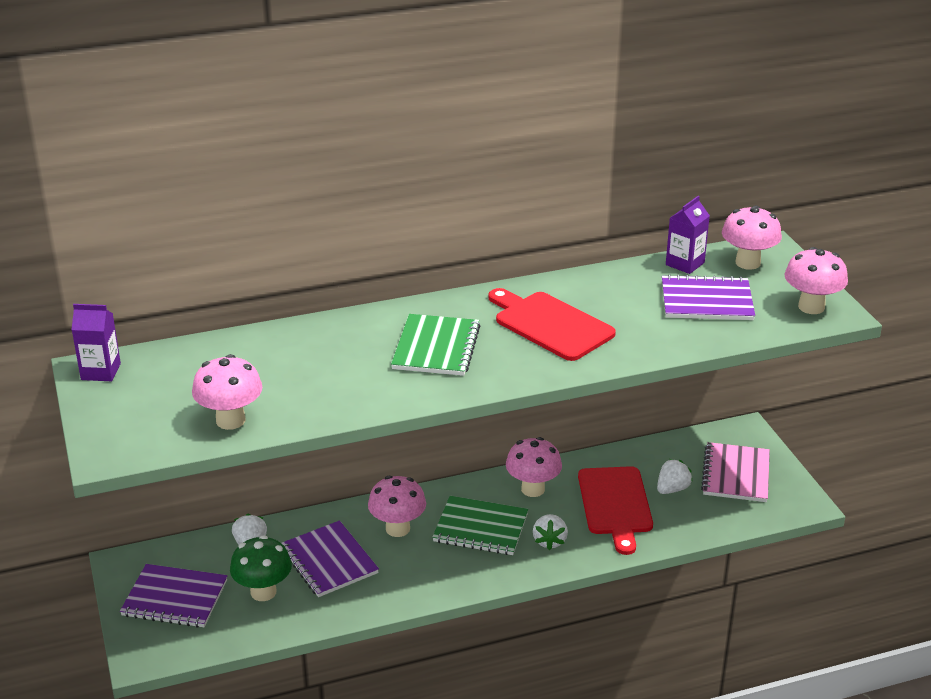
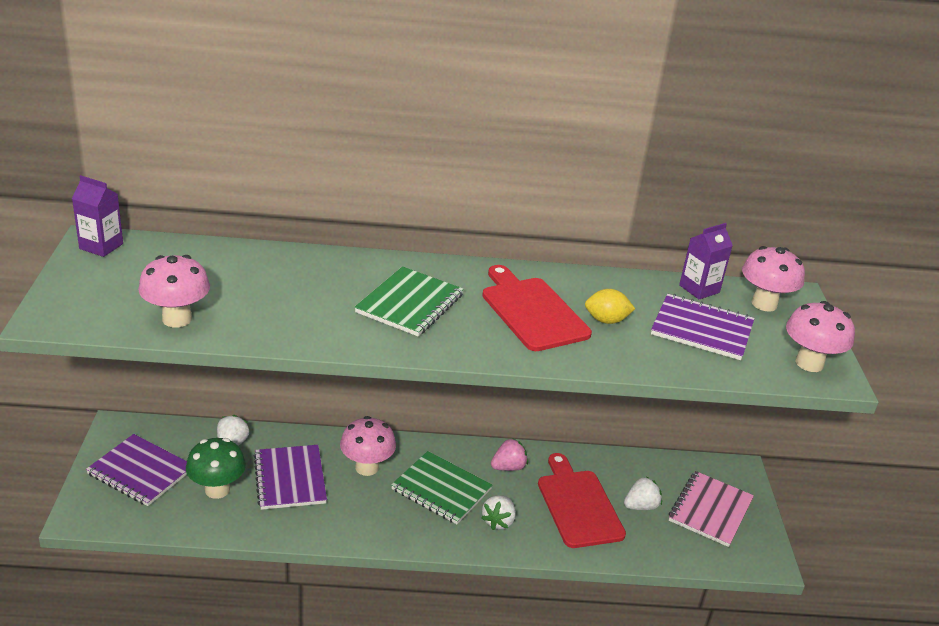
camera: 15 degrees right, 0 degrees up
pink mushroom [506,437,562,497] -> pink strawberry [491,438,528,471]
red cutting board [578,466,653,555] -> red cutting board turned 150 degrees clockwise [538,453,626,548]
none -> yellow lemon [585,289,635,324]

